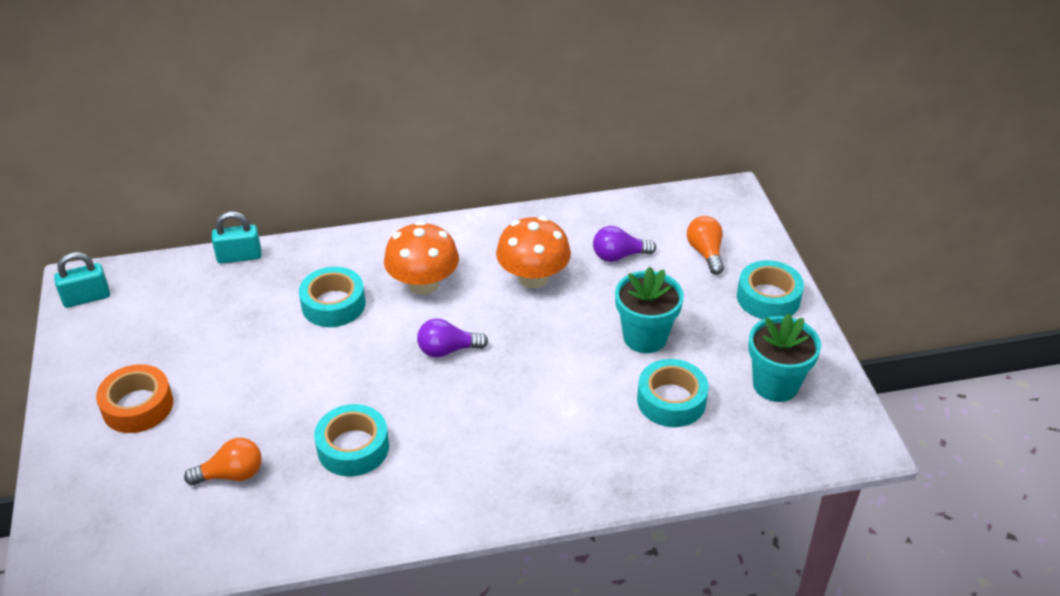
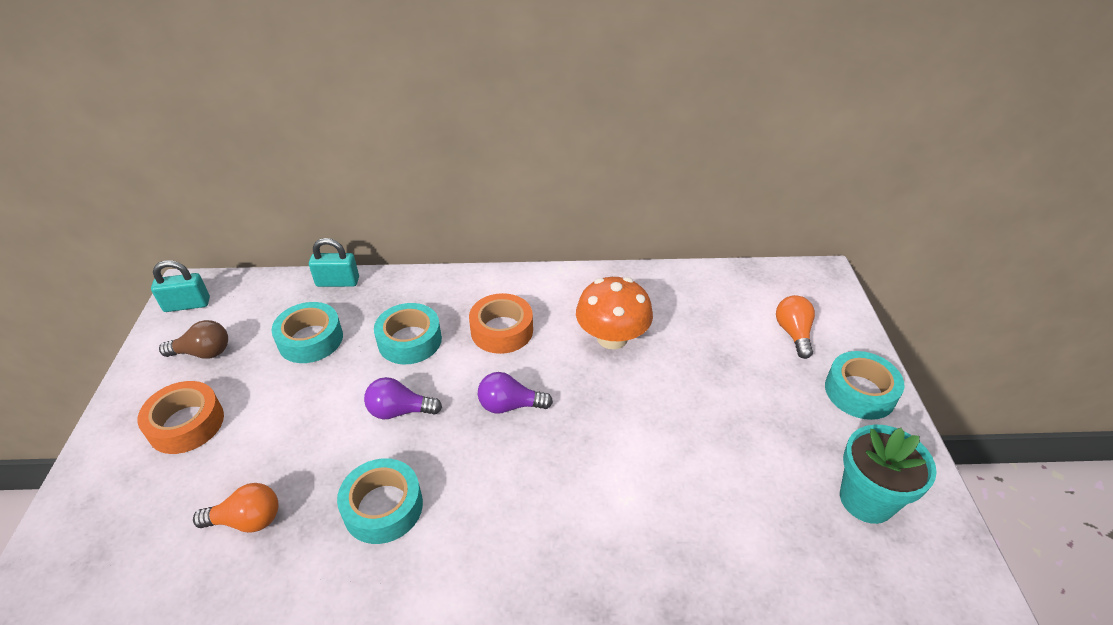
camera: 10 degrees right, 0 degrees up
orange mushroom [384,221,459,295] -> orange tape [469,293,533,354]
purple light bulb [593,226,656,262] -> purple light bulb moved to [364,377,442,419]
turquoise flower pot [615,267,684,353] -> none
turquoise tape [637,359,709,427] -> turquoise tape moved to [272,302,343,363]
none -> brown light bulb [159,320,228,359]

